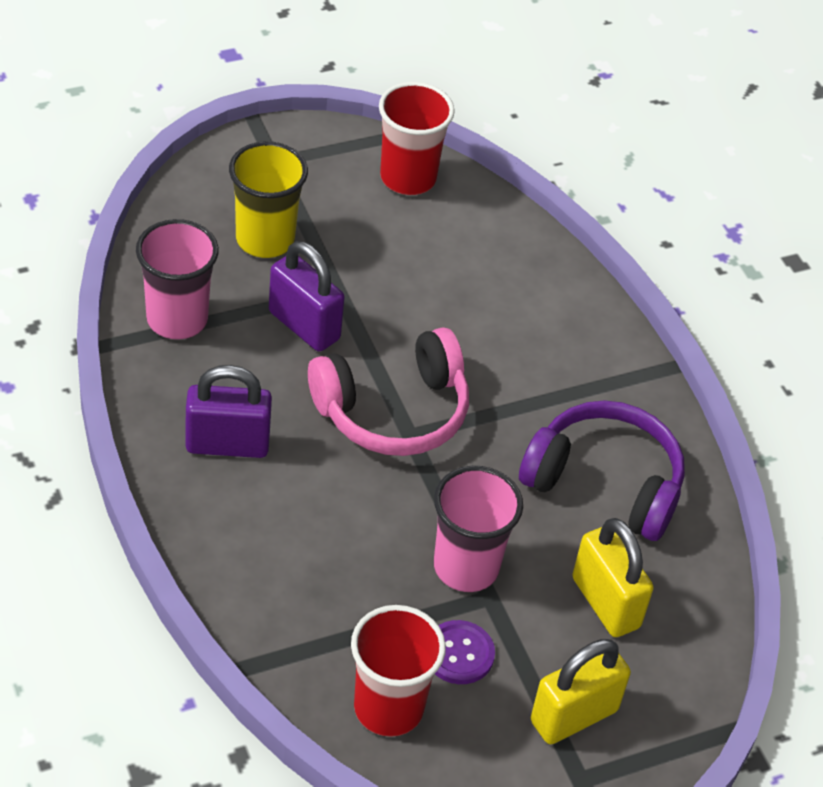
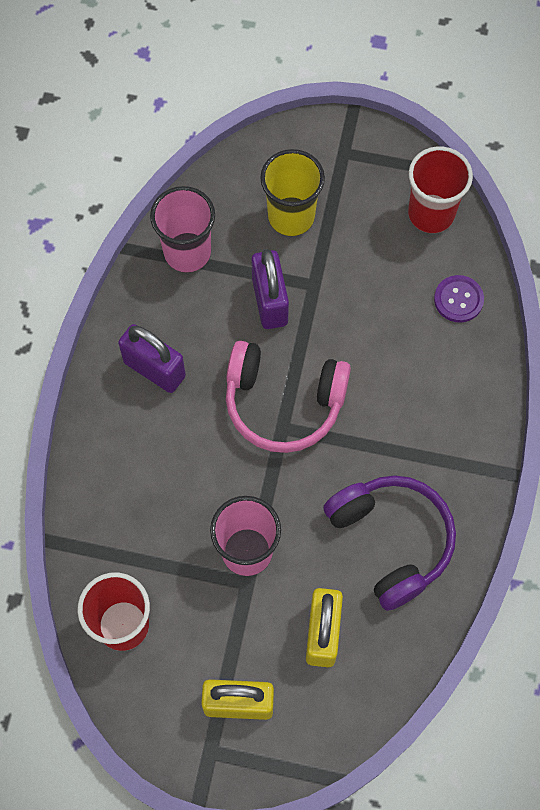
camera: 40 degrees right, 20 degrees up
purple button [435,620,495,684] -> purple button moved to [434,275,484,323]

